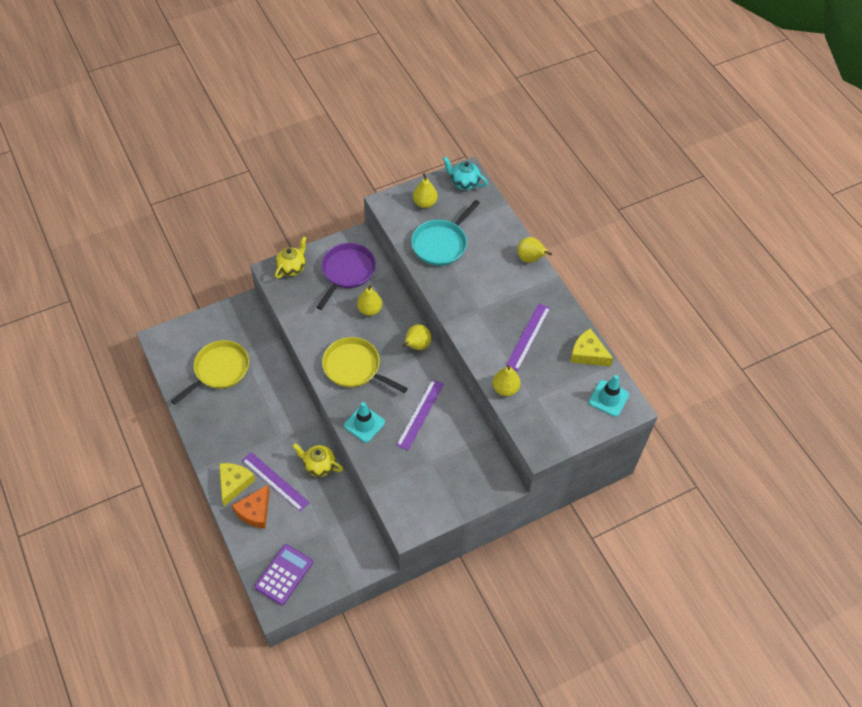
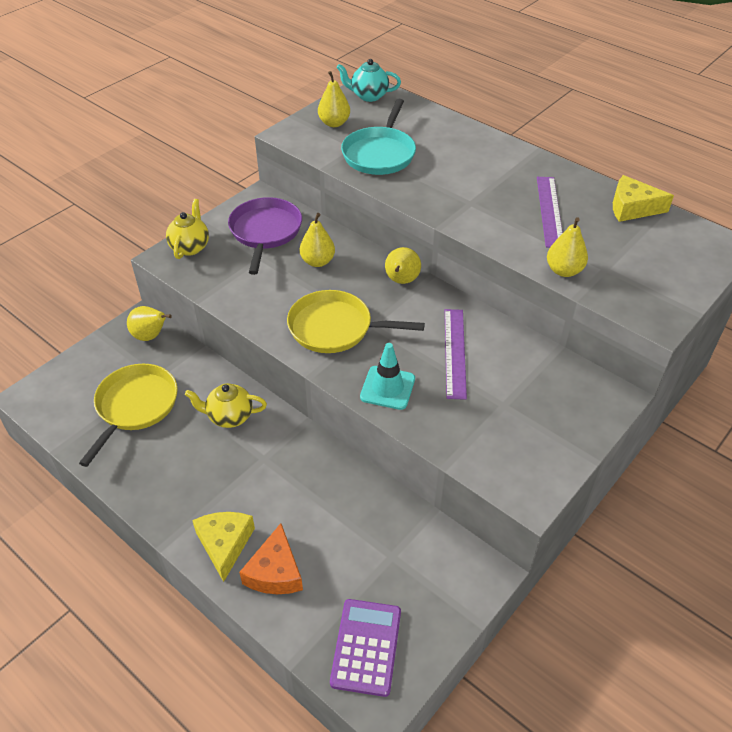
camera: 20 degrees left, 10 degrees down
purple ruler [242,452,310,512] -> none
yellow teapot [292,443,343,477] -> yellow teapot moved to [185,383,267,428]
yellow pear [517,237,552,263] -> yellow pear moved to [127,306,172,341]
turquoise traffic cone [589,375,629,417] -> none

